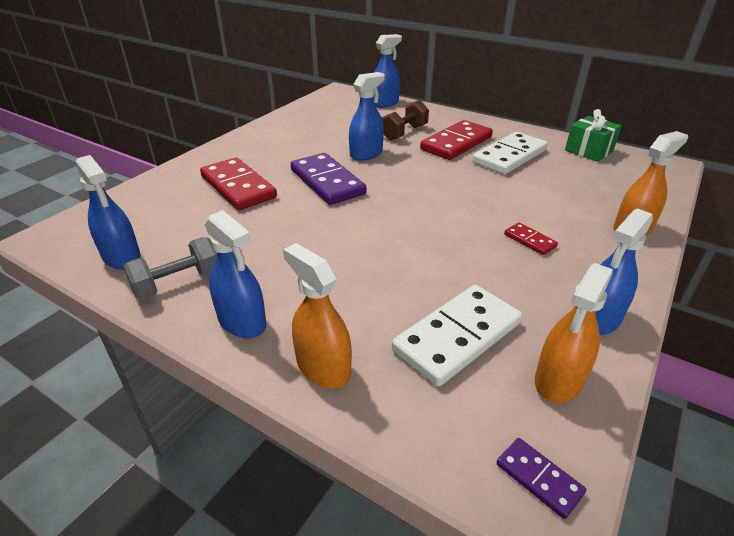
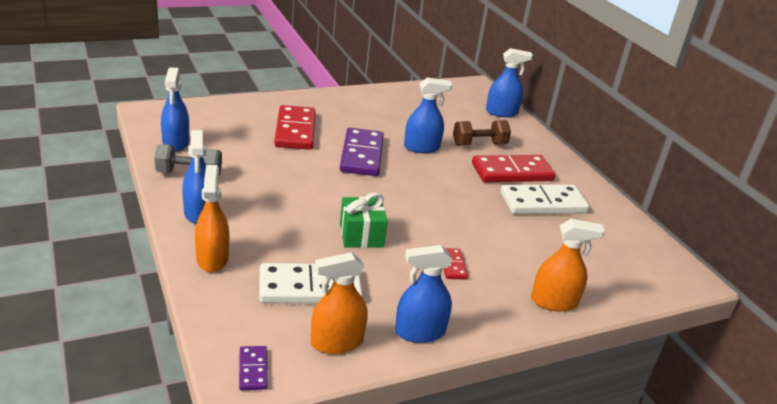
camera: 30 degrees right, 5 degrees down
green gift [565,109,622,162] -> green gift moved to [340,193,388,248]

